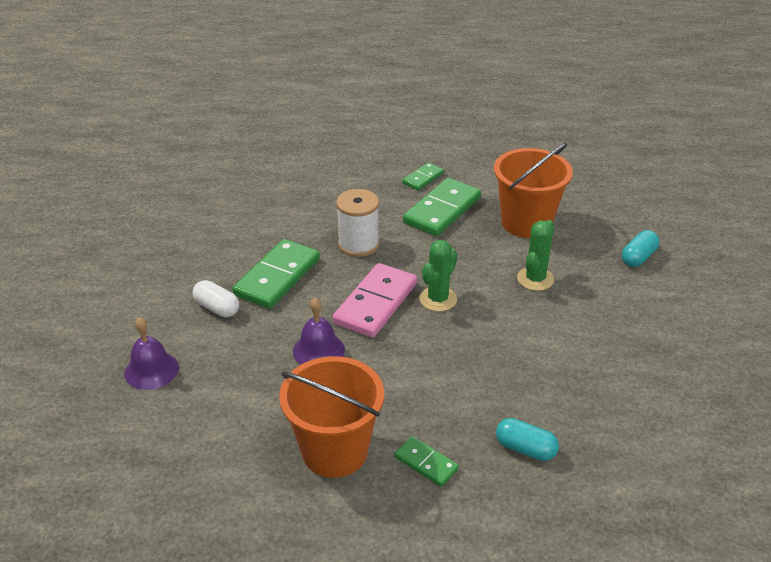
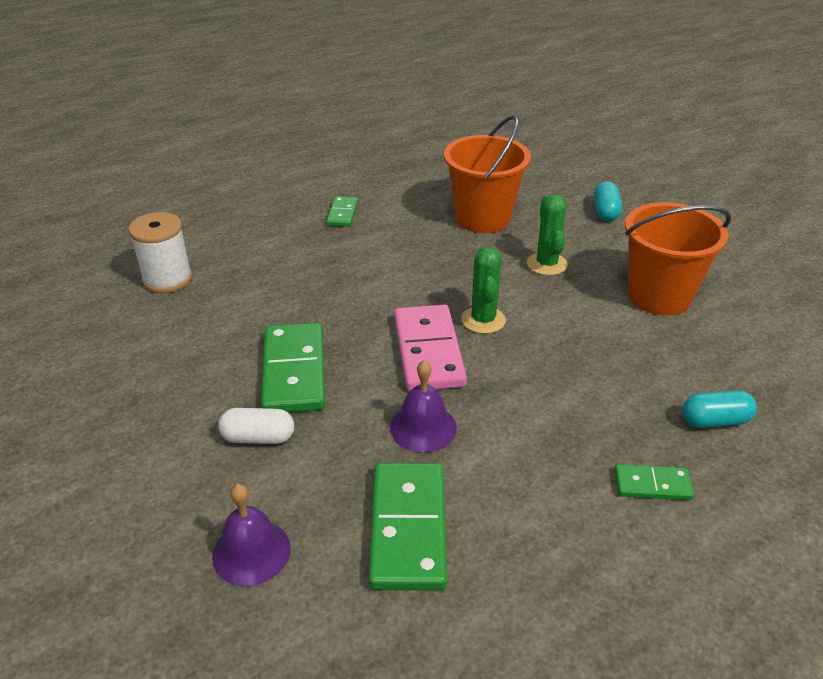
camera: 35 degrees left, 0 degrees up
orange bucket [279,356,384,478] -> orange bucket moved to [625,202,731,316]
white spool [336,189,379,257] -> white spool moved to [129,212,192,293]
green domino [403,178,481,236] -> green domino moved to [369,463,447,590]

